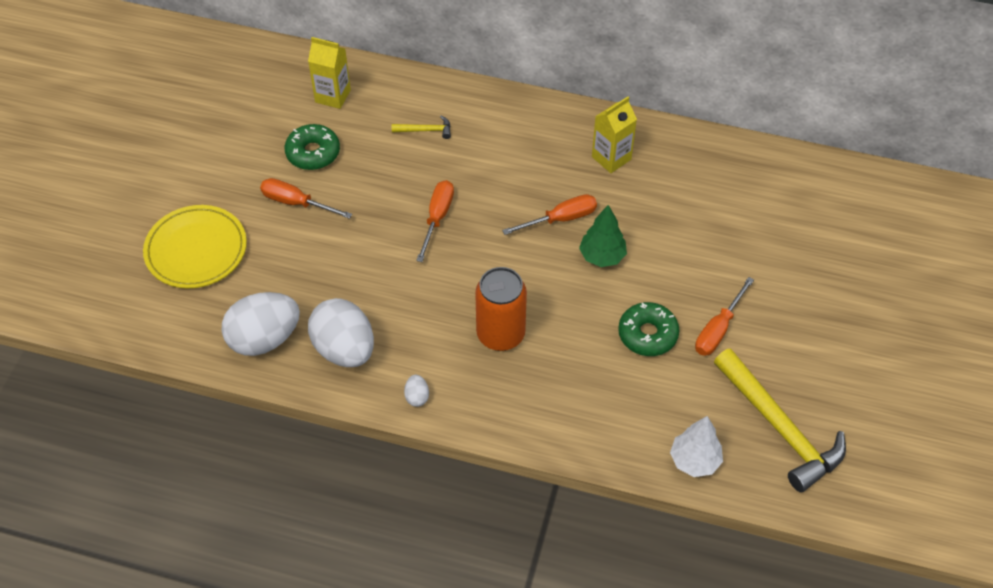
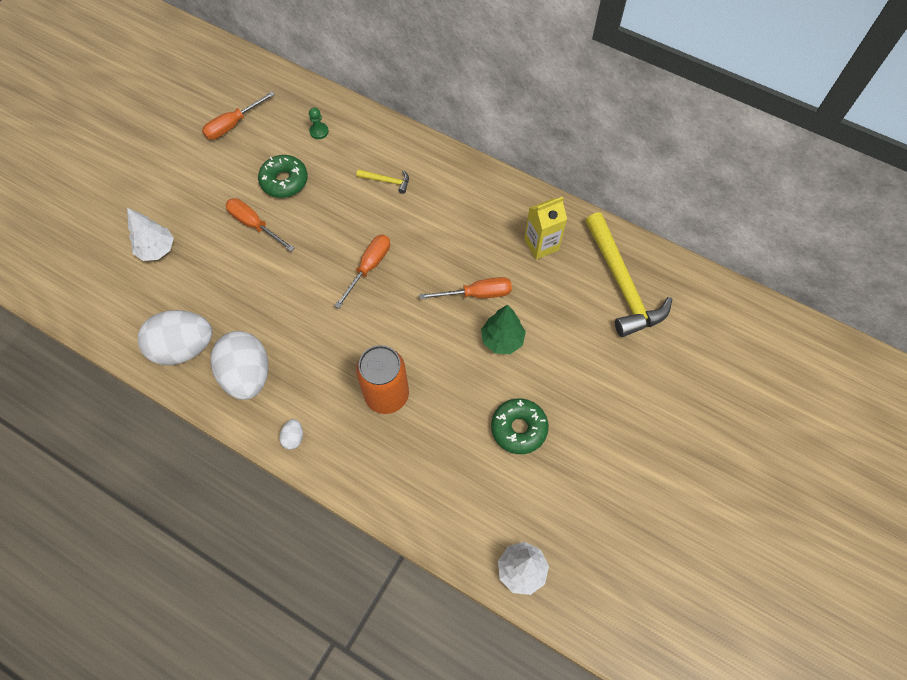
camera: 15 degrees right, 10 degrees up
yellow plate [143,205,247,288] -> white tree [127,208,174,261]
yellow carton [308,37,351,109] -> green pawn [309,107,329,139]
orange screwdriver [695,277,754,356] -> orange screwdriver moved to [202,91,275,140]
yellow hammer [714,348,846,492] -> yellow hammer moved to [585,212,672,337]

